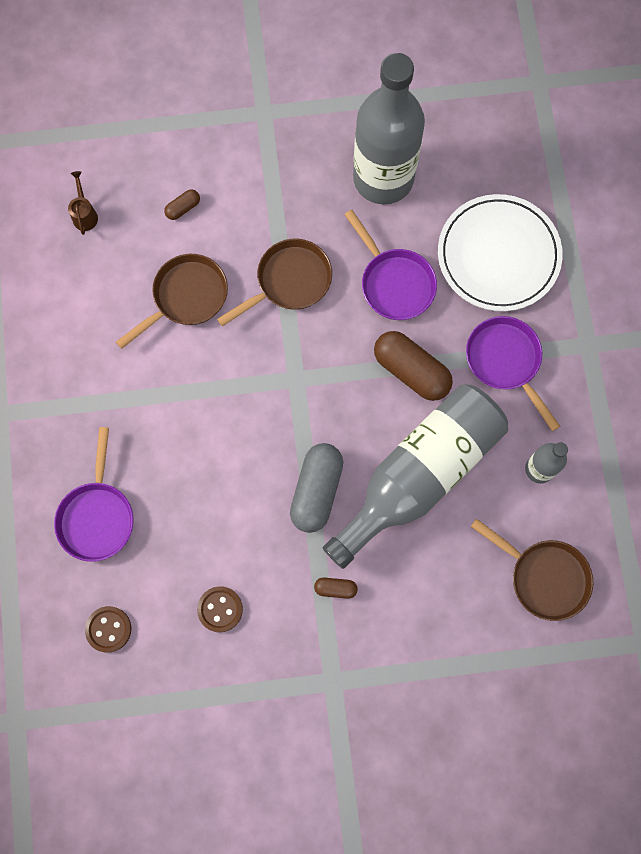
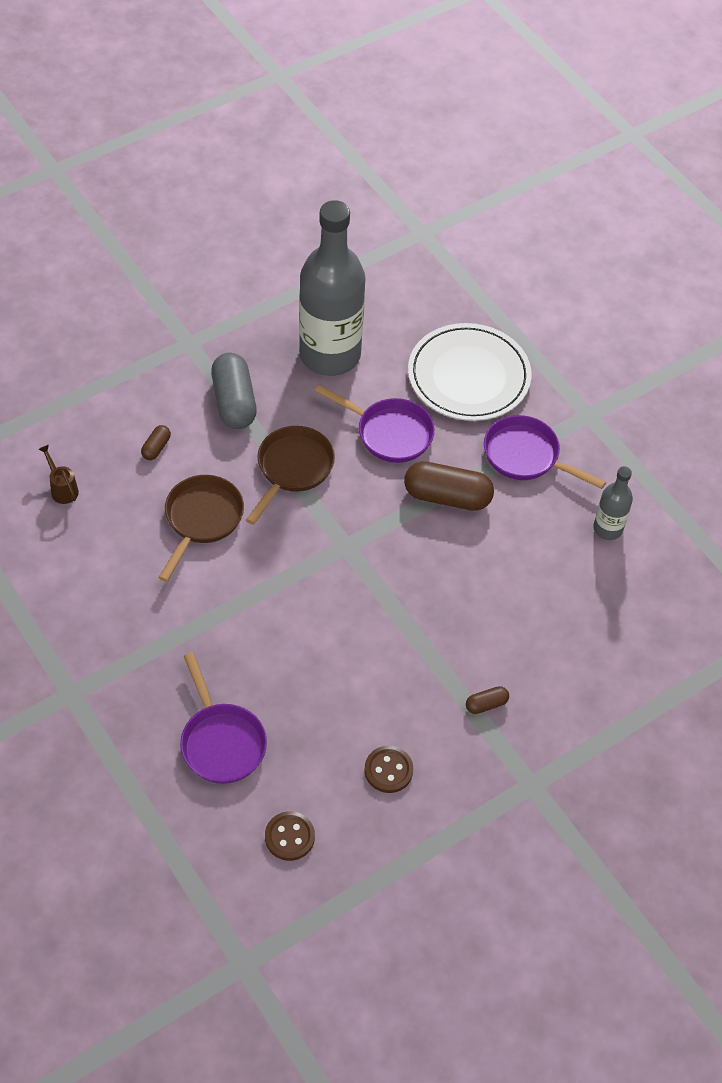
camera: 30 degrees left, 20 degrees down
grey capsule [290,443,343,533] -> grey capsule moved to [211,353,257,429]
grey bottle [323,384,508,569] -> none
brown pan [471,519,593,621] -> none

